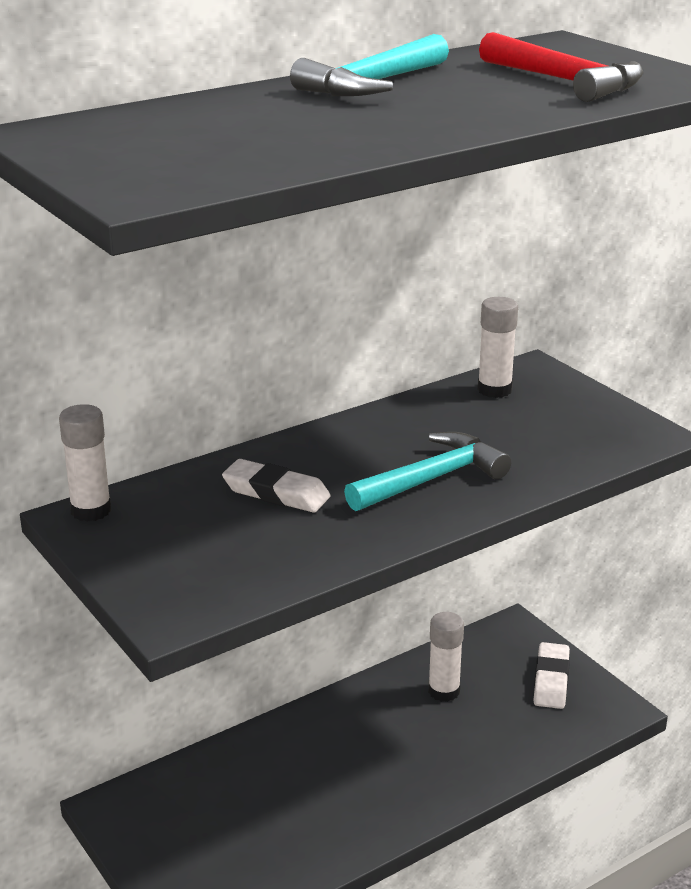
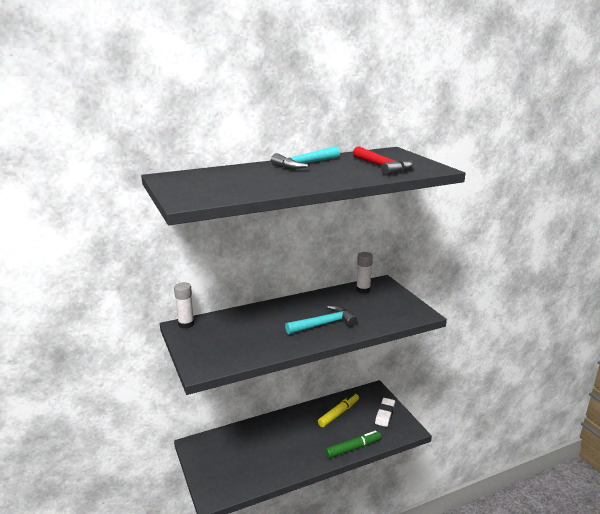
camera: 10 degrees right, 5 degrees down
white eraser [222,459,331,513] -> none
white glue stick [428,612,464,702] -> yellow marker [318,393,359,427]
none -> green marker [325,431,381,458]

